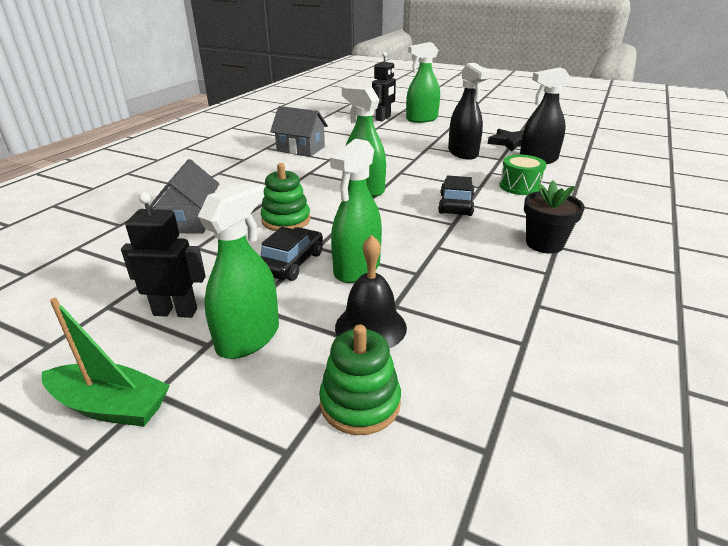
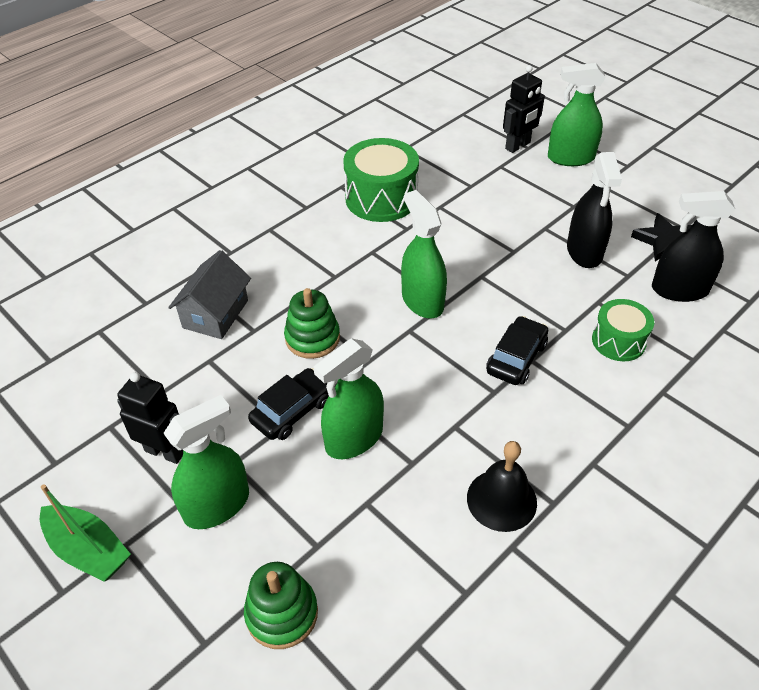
camera: 20 degrees right, 15 degrees up
grey house [270,106,328,156] -> green drum [343,138,419,222]
black bell [335,235,407,348] -> black bell moved to [467,441,537,532]
black flower pot [524,180,585,254] -> none

